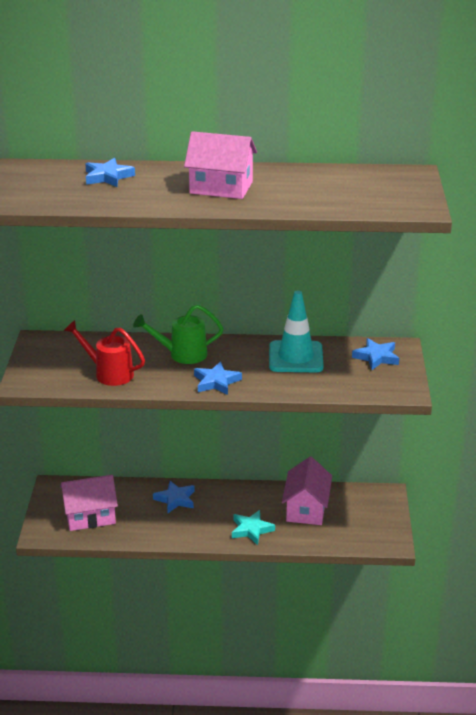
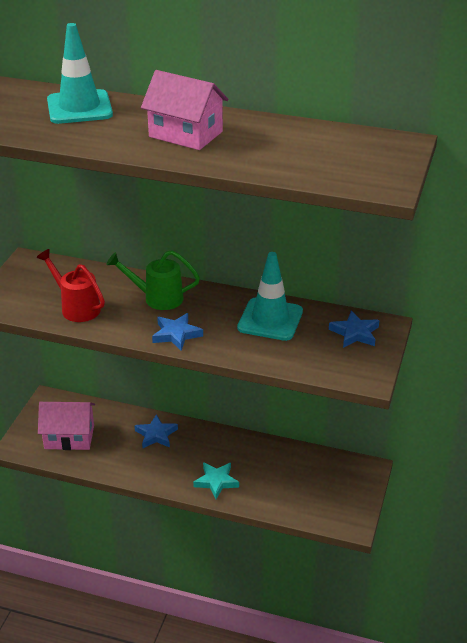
camera: 15 degrees right, 5 degrees up
blue star [85,158,135,187] -> turquoise traffic cone [47,23,113,124]
pink house [282,457,332,525] -> none

